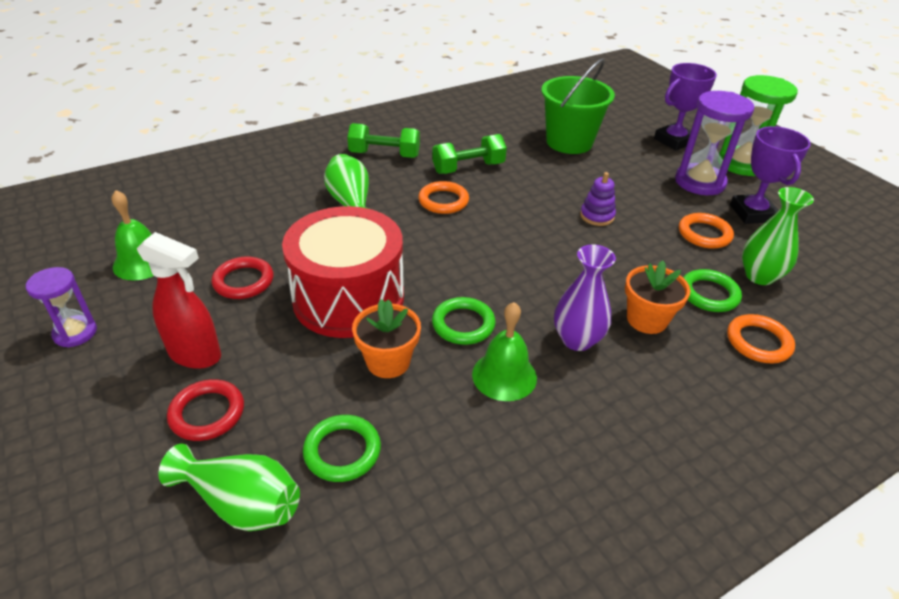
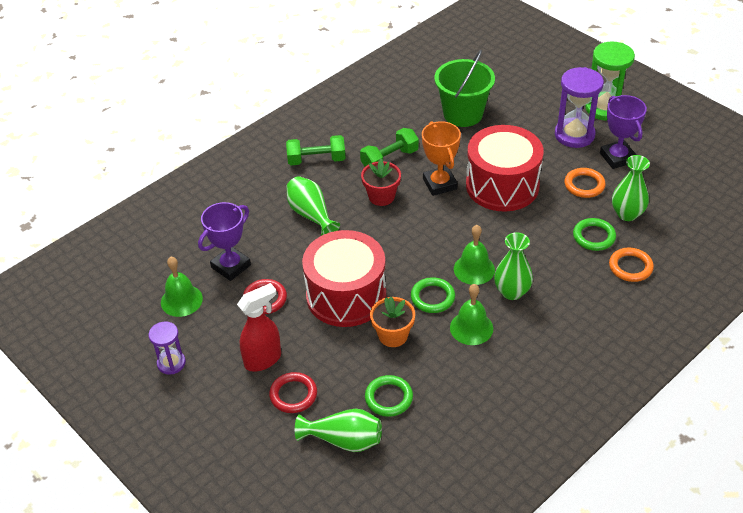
camera: 10 degrees left, 5 degrees up
red spray bottle [137,232,221,369] -> red spray bottle turned 45 degrees counterclockwise [237,283,281,372]
orange ring [418,181,469,214] -> red flower pot [361,158,401,206]
purple vase [554,245,616,351] -> green vase [494,232,533,300]
purple stacking toy [580,172,616,226] -> red drum [466,125,544,212]
orange flower pot [625,261,690,334] -> none
purple trophy [654,63,717,151] -> purple trophy moved to [198,202,251,281]
none -> orange trophy [422,121,461,196]
none -> green bell [454,225,495,285]

